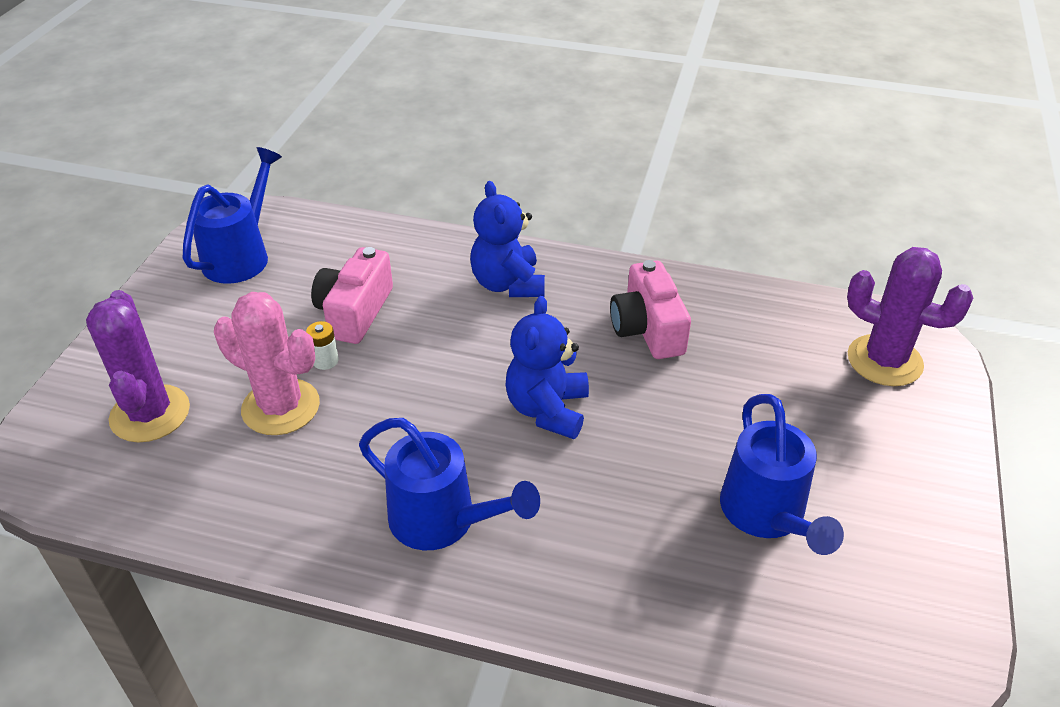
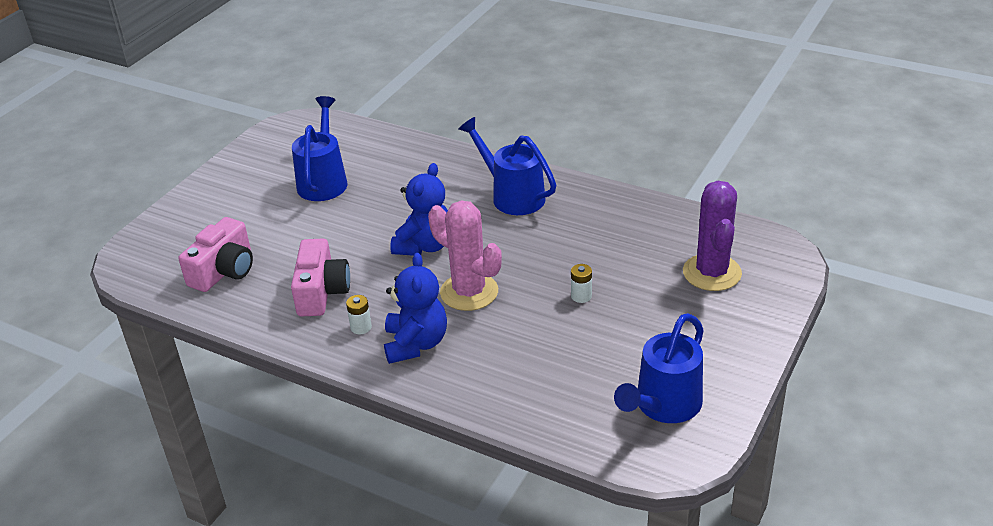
camera: 165 degrees left, 5 degrees down
pink cactus [214,292,320,435] -> pink cactus moved to [428,200,502,311]
pink camera [311,247,393,344] -> pink camera moved to [178,217,253,292]
purple cactus [847,247,973,386] -> none
none -> white battery [346,295,372,334]

